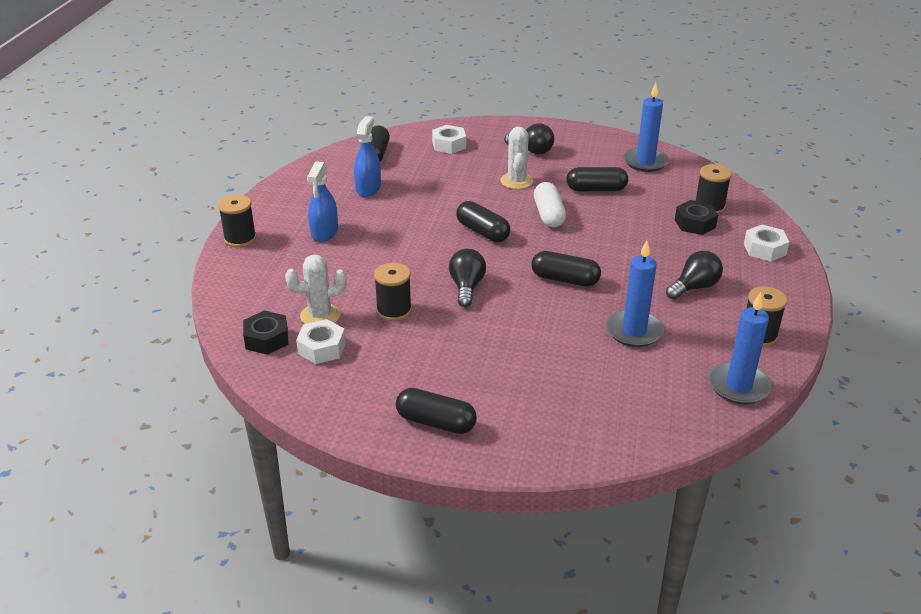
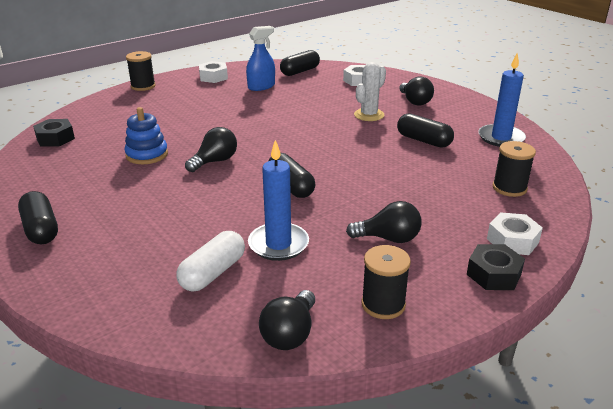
camera: 40 degrees right, 5 degrees down
white cactus [285,255,347,324] -> none
white nut [296,319,346,364] -> white nut moved to [199,61,228,83]
blue spray bottle [307,161,338,242] -> none
black spool [374,263,412,321] -> blue stacking toy [125,107,168,164]
black capsule [456,201,510,242] -> none
white capsule [534,182,566,227] -> white capsule moved to [176,231,245,291]
black nut [675,200,718,235] -> black nut moved to [467,244,525,290]
blue candle [708,292,772,404] -> black light bulb [259,290,315,350]

